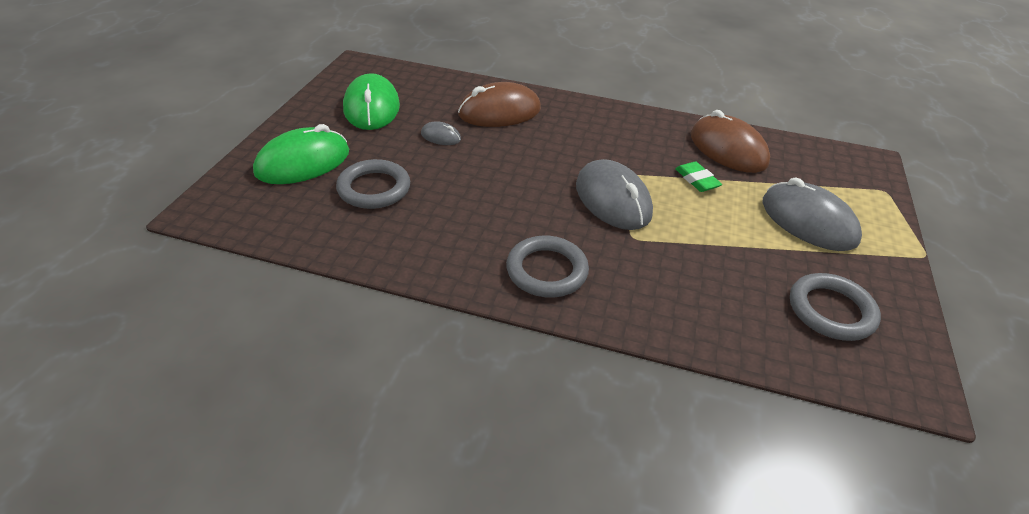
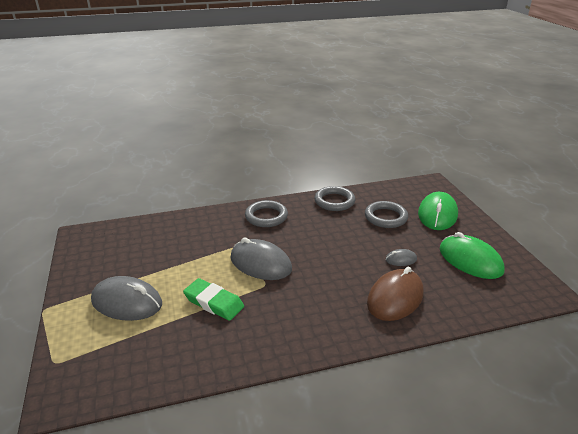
camera: 150 degrees right, 10 degrees down
green eraser [675,161,722,192] -> green eraser [183,278,244,321], size x1.53
brown mouse [691,110,770,173] -> none
grey ring [790,273,881,341] -> grey ring moved to [314,186,355,211]

